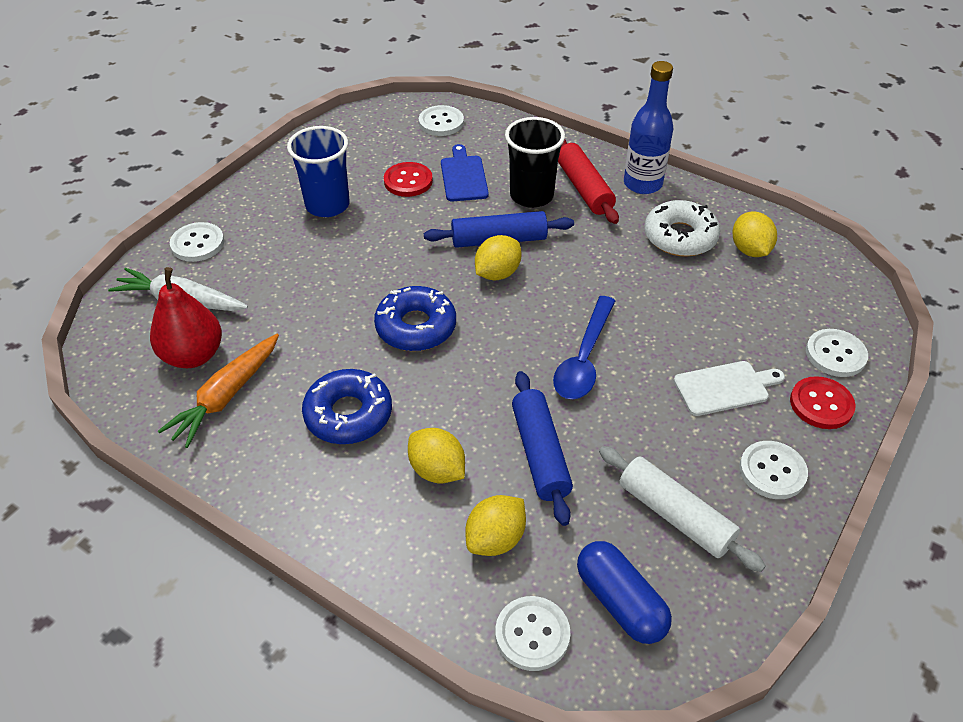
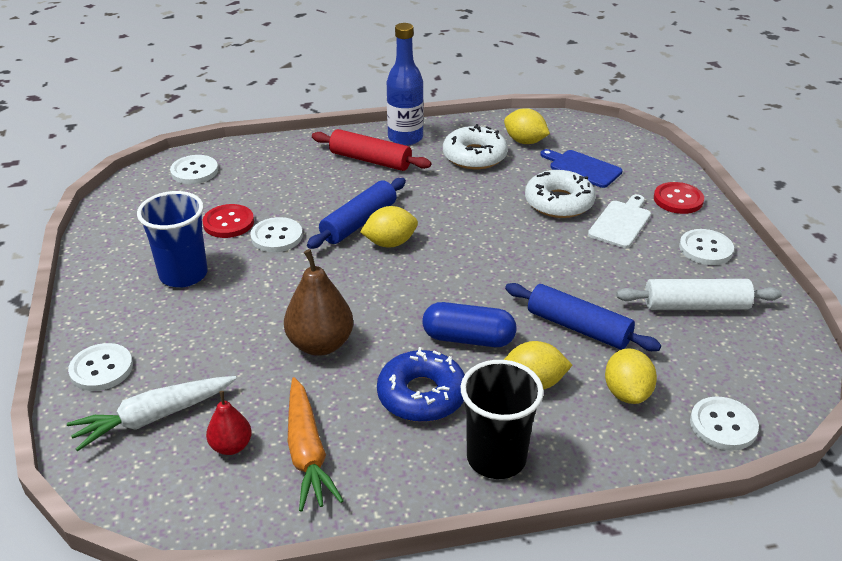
camera: 45 degrees left, 10 degrees down
red pear [150,267,222,368] -> red pear [206,391,252,455], size x0.57
blue donut [374,286,456,351] -> none
blue cutting board [441,144,489,201] -> blue cutting board moved to [540,149,623,188]
yellow lemon [475,235,522,280] -> yellow lemon turned 75 degrees clockwise [360,206,418,248]
black cup [505,117,565,208] -> black cup moved to [460,360,544,479]
blue spoon [553,296,615,399] -> none
blue capsule [577,541,672,644] -> blue capsule moved to [422,302,517,347]
white button [806,329,868,377] -> white button moved to [250,217,303,252]
none -> brown pear [284,249,353,356]
none -> white donut [525,170,596,218]

